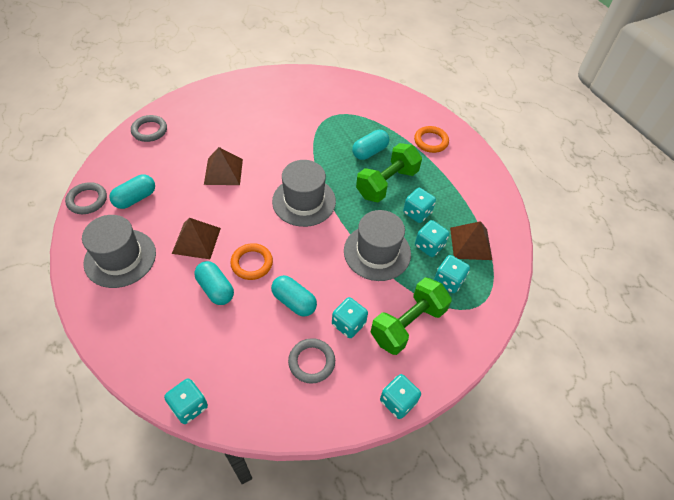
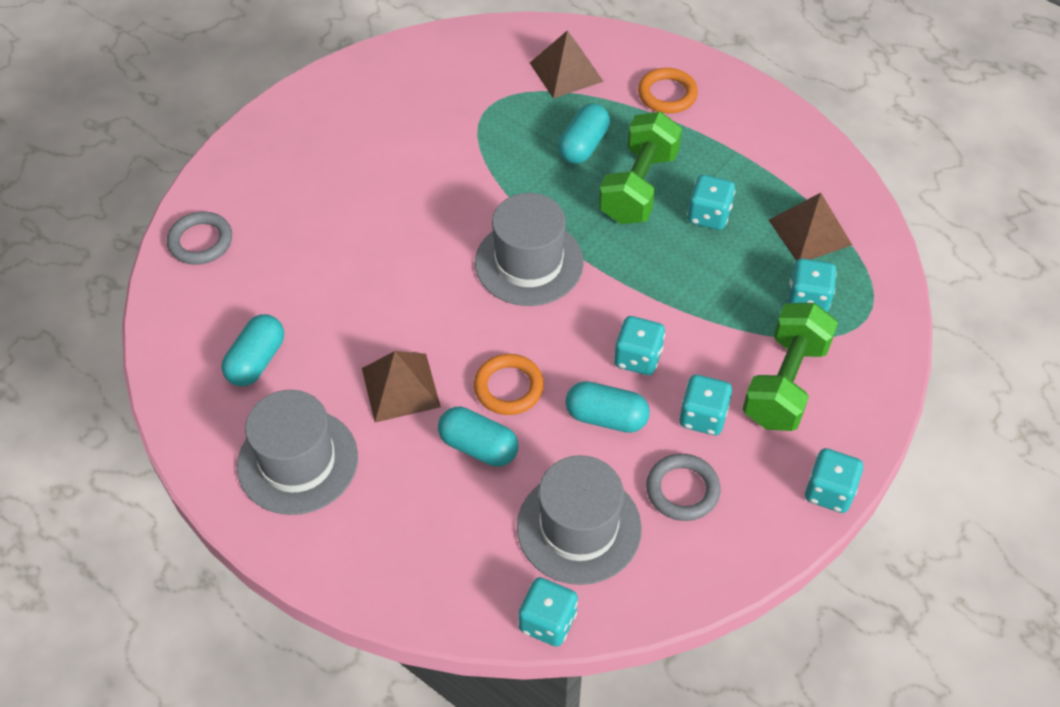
camera: 20 degrees left, 0 degrees up
grey ring [65,182,107,214] -> none
brown pyramid [204,147,243,185] -> brown pyramid moved to [530,30,604,99]
grey hat [344,210,411,281] -> grey hat moved to [517,455,642,585]
turquoise dice [415,220,449,257] -> turquoise dice moved to [614,316,665,375]

